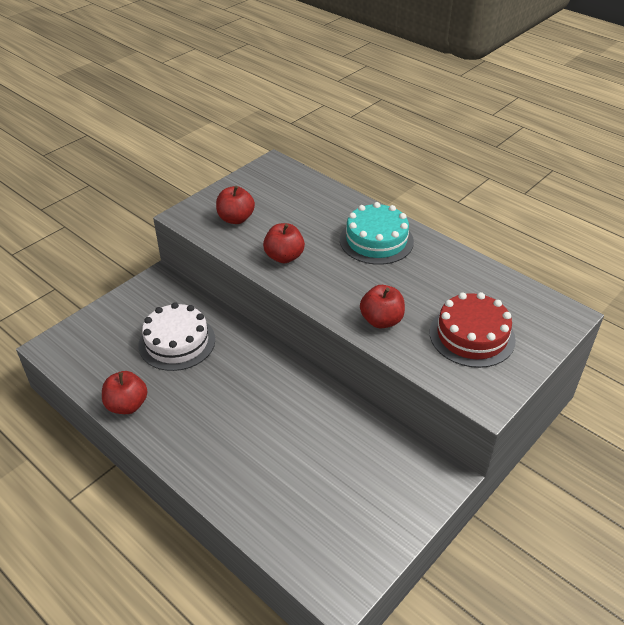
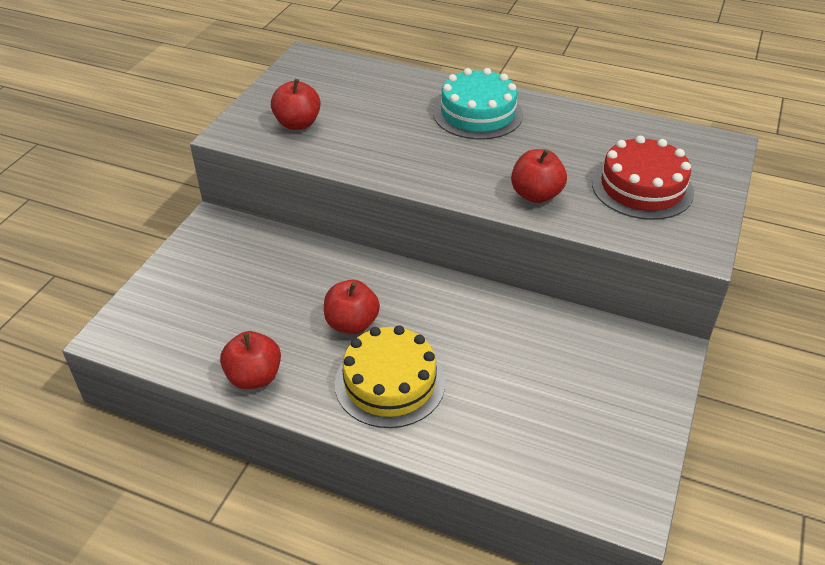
camera: 20 degrees left, 0 degrees up
white cake [139,302,215,371] -> none
red apple [263,223,305,263] -> red apple moved to [324,280,380,334]
none -> yellow cake [335,325,445,428]

